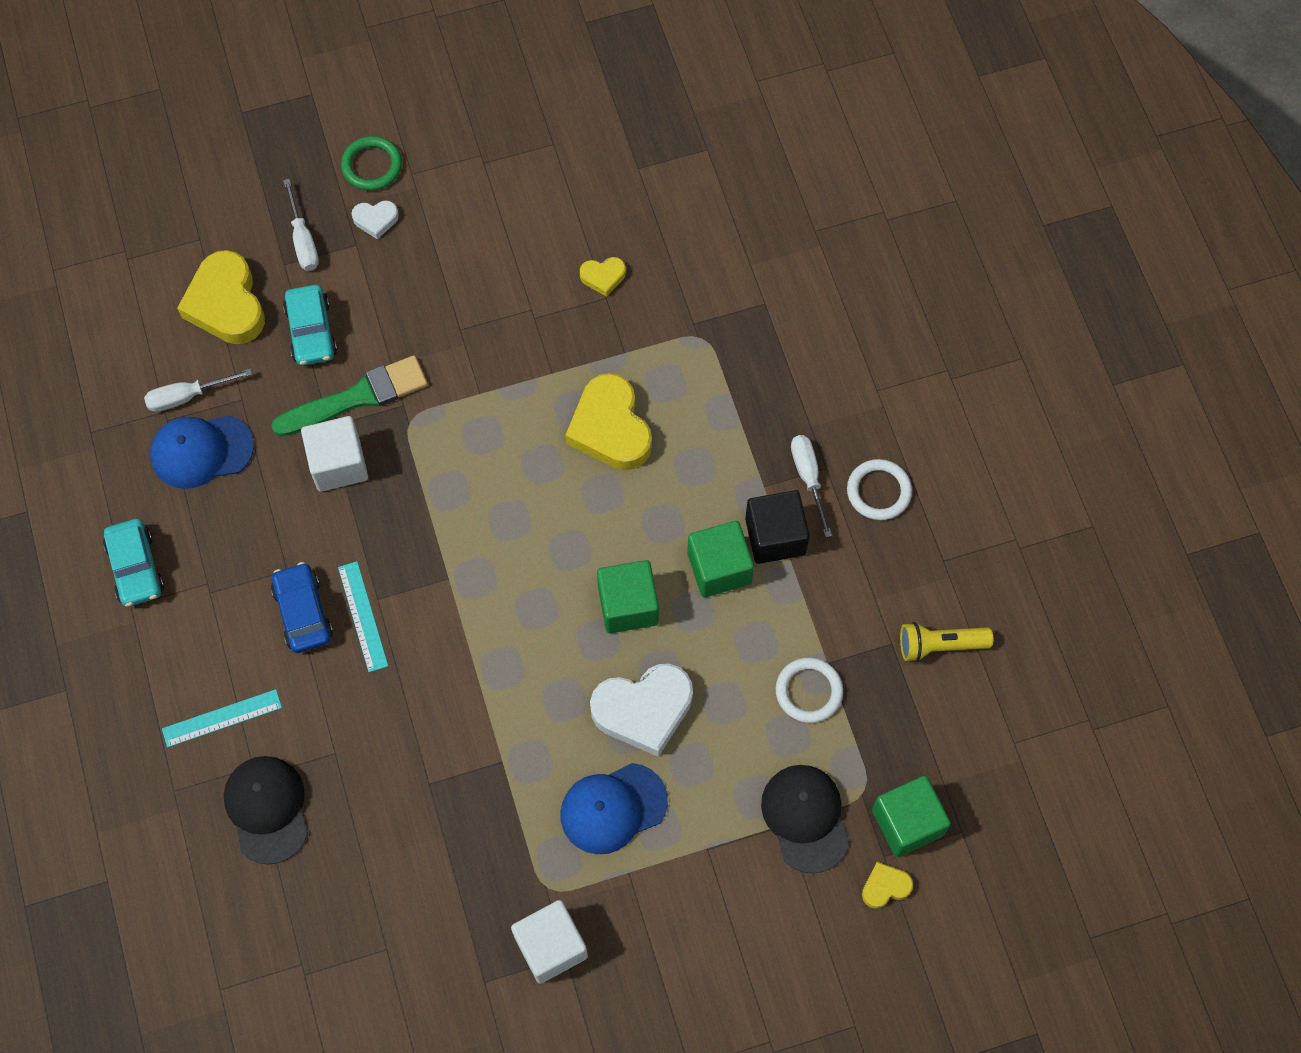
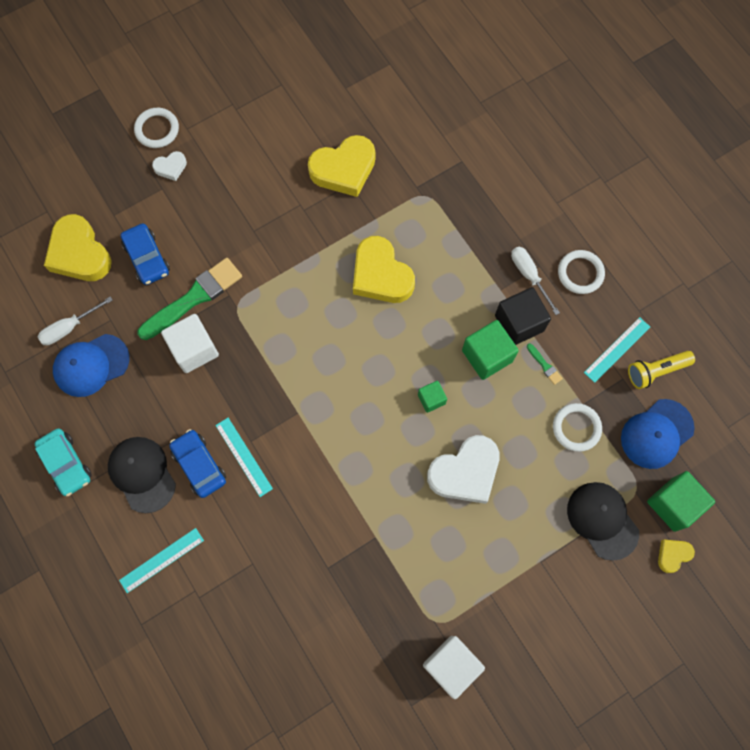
camera: 15 degrees left, 5 degrees up
black cap [224,756,308,865] -> black cap moved to [108,437,176,513]
white screwdriver [283,179,319,271] -> none
turquoise car [283,285,337,366] -> blue car [121,223,170,285]
green ring [341,136,402,191] -> white ring [134,108,179,148]
blue cap [560,763,668,854] -> blue cap moved to [621,399,695,469]
yellow heart [580,257,626,297] -> yellow heart [308,135,375,197], size x2.07
green cube [597,560,659,633] -> green cube [418,381,447,413], size x0.56
none -> green brush [527,344,563,385]
none -> turquoise ruler [584,317,650,383]

